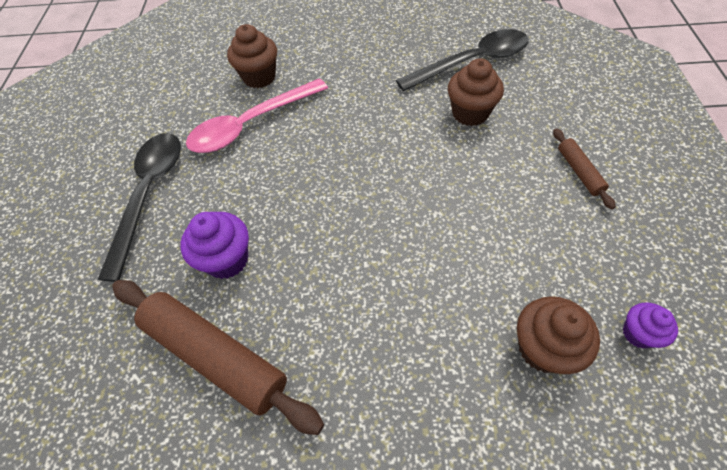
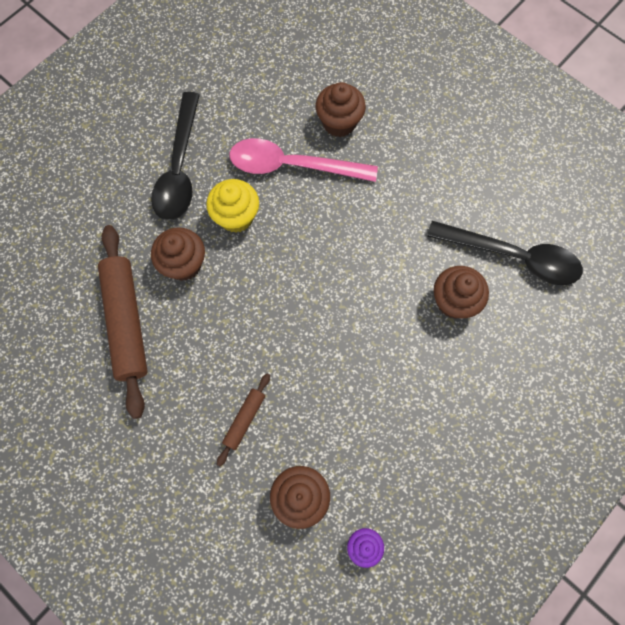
camera: 40 degrees right, 15 degrees up
black spoon [98,133,181,282] -> black spoon turned 135 degrees clockwise [151,92,200,221]
purple cupcake [180,212,249,279] -> brown cupcake [151,227,205,281]
brown rolling pin [553,128,616,209] -> brown rolling pin moved to [217,374,270,466]
none -> yellow cupcake [206,179,259,233]

